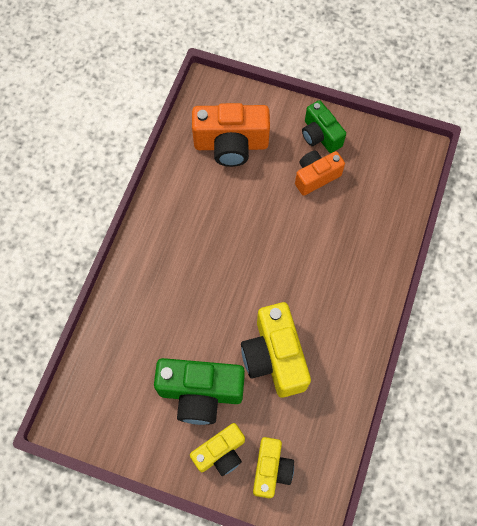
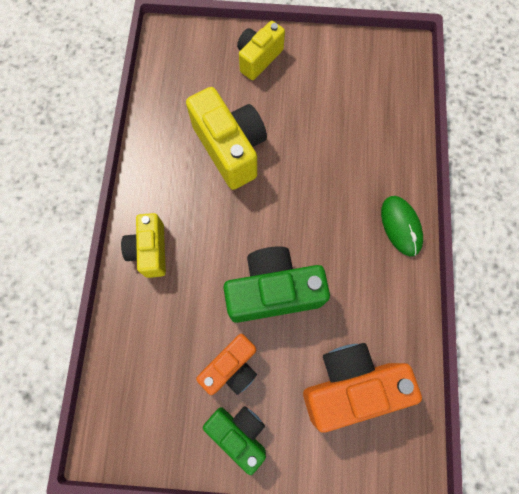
camera: 165 degrees right, 5 degrees up
green camera [154,358,245,425] -> green camera moved to [224,246,330,323]
yellow camera [253,437,294,498] -> yellow camera moved to [121,213,166,278]
none -> green mouse [381,196,423,256]

